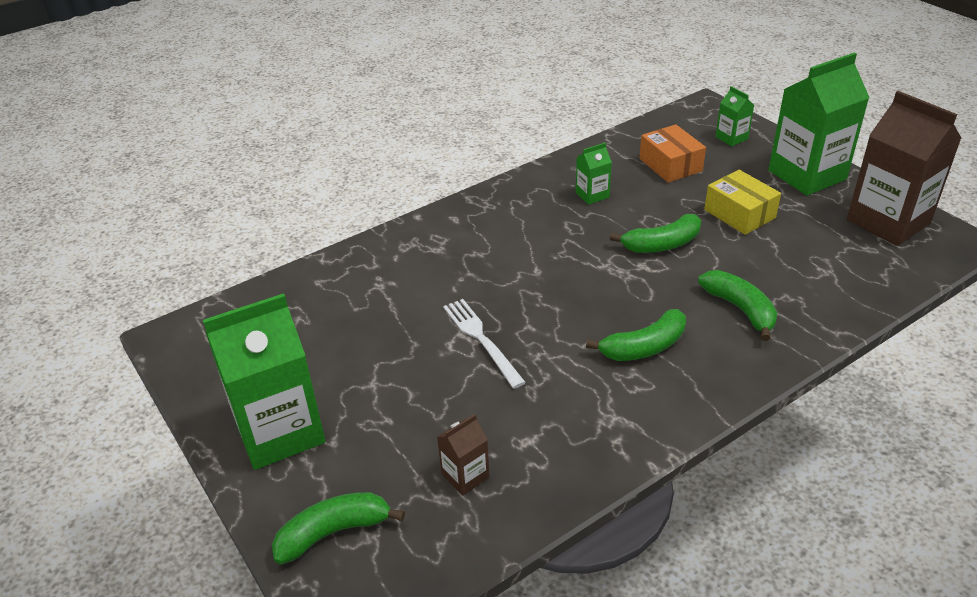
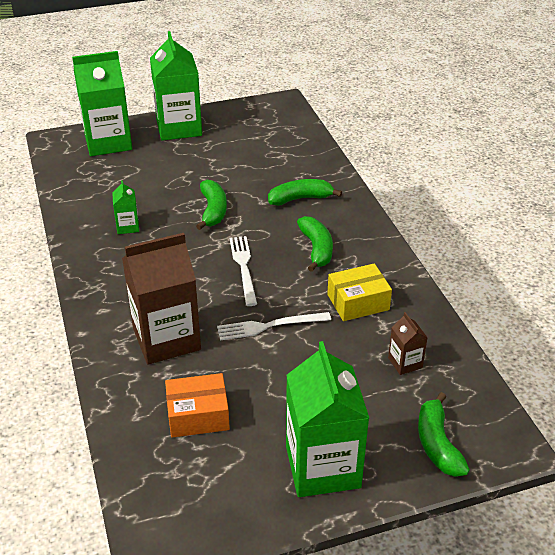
camera: 75 degrees left, 0 degrees up
orange box [639,124,706,182] -> orange box moved to [165,373,230,438]
yellow box [704,170,781,235] -> yellow box moved to [327,264,392,321]
green carton [715,86,754,146] -> green carton [72,51,132,156], size x2.22
brown carton [847,91,962,246] -> brown carton moved to [122,233,201,365]
none -> white fork [229,236,257,306]

